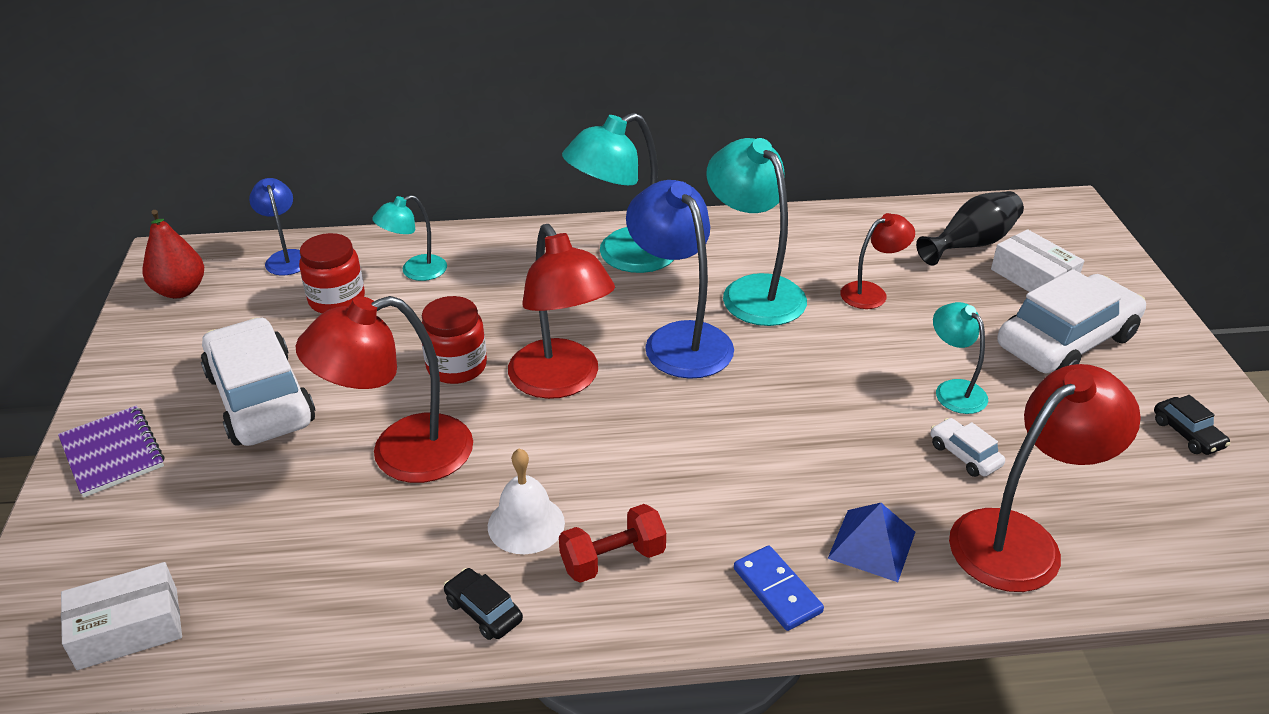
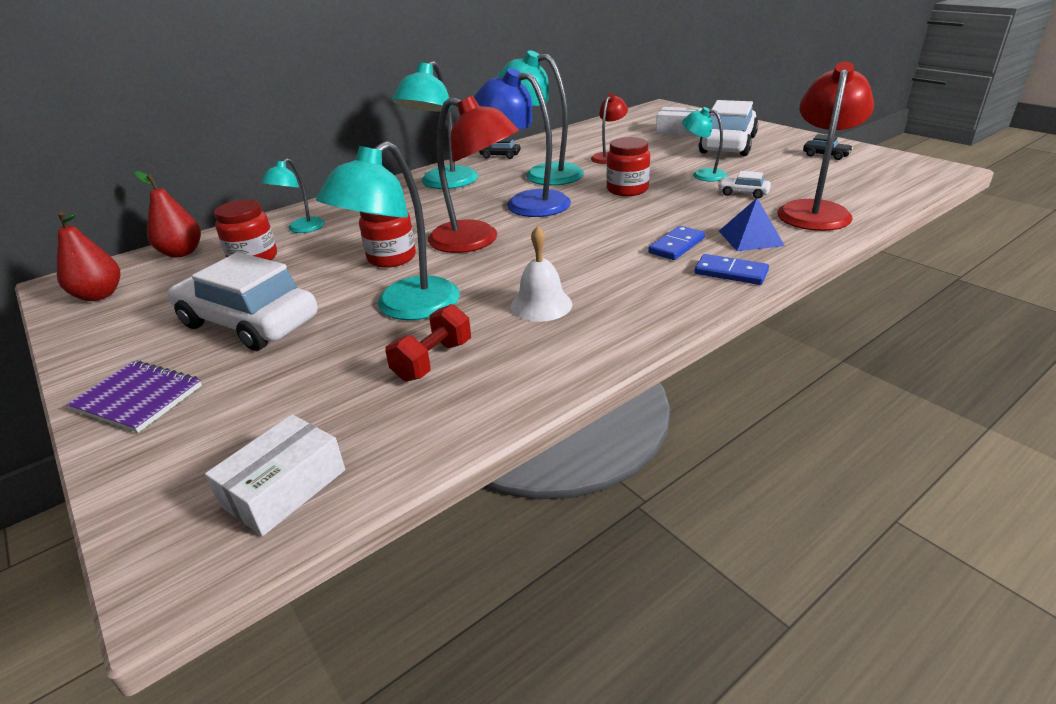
camera: 30 degrees left, 5 degrees down
blue lamp [249,178,301,275] -> red pear [134,171,201,258]
red lamp [296,296,473,483] -> turquoise lamp [316,141,460,320]
black car [444,568,523,640] -> black car moved to [479,137,521,159]
red dumbbell [559,504,666,583] -> red dumbbell moved to [385,304,471,382]
black vase [916,191,1024,266] -> none
none -> red jar [607,137,650,196]
none -> blue domino [648,226,705,260]

